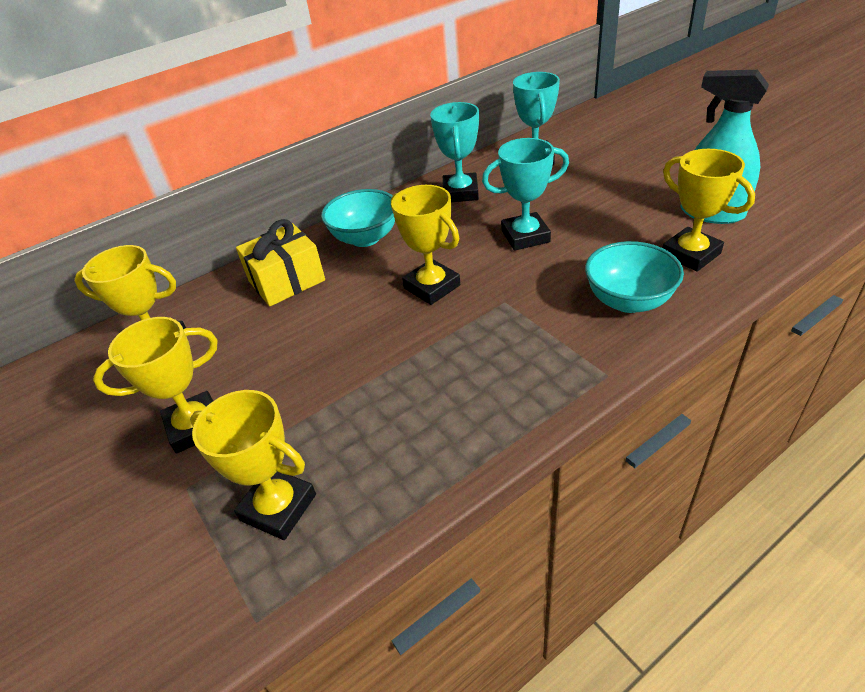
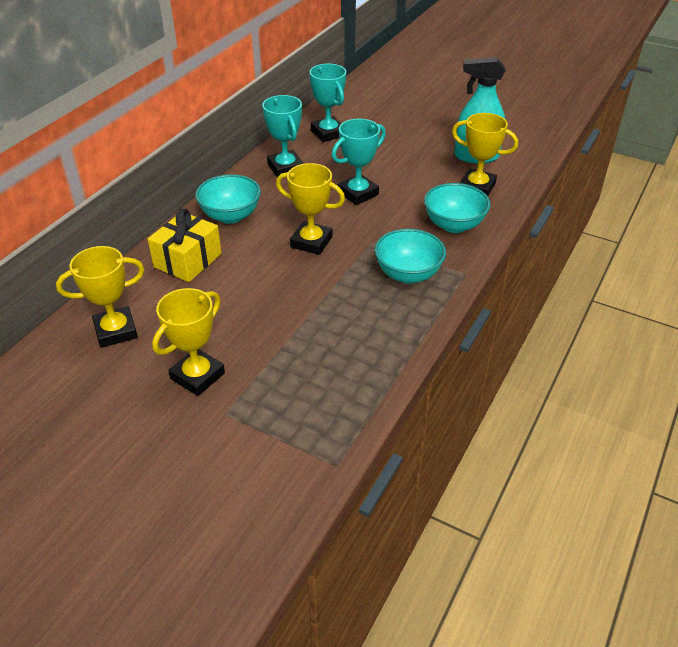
camera: 30 degrees left, 0 degrees up
yellow trophy [190,390,316,540] -> none
none -> turquoise bowl [375,229,446,284]

